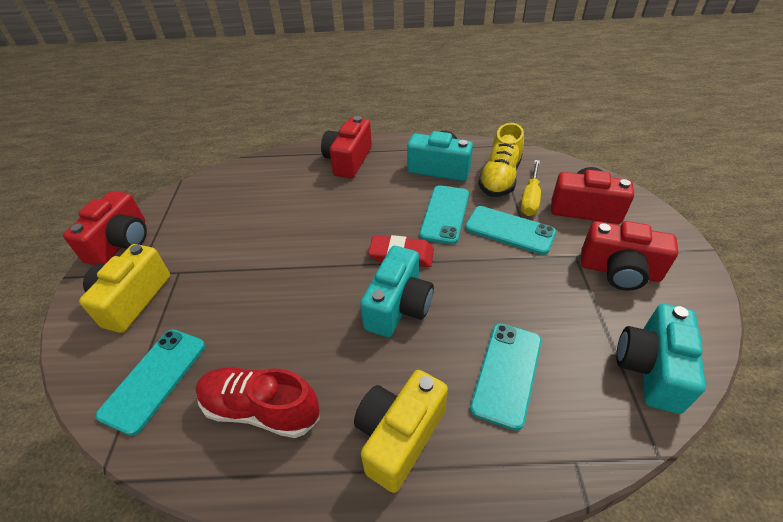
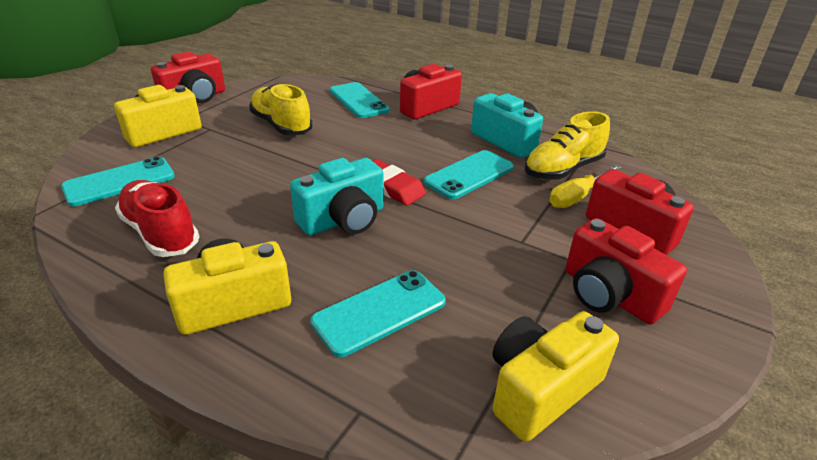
camera: 30 degrees right, 10 degrees down
turquoise phone [465,206,556,255] -> turquoise phone moved to [330,82,389,118]
turquoise camera [616,304,706,414] -> yellow camera [493,311,619,442]
none -> yellow shoe [249,84,313,136]

